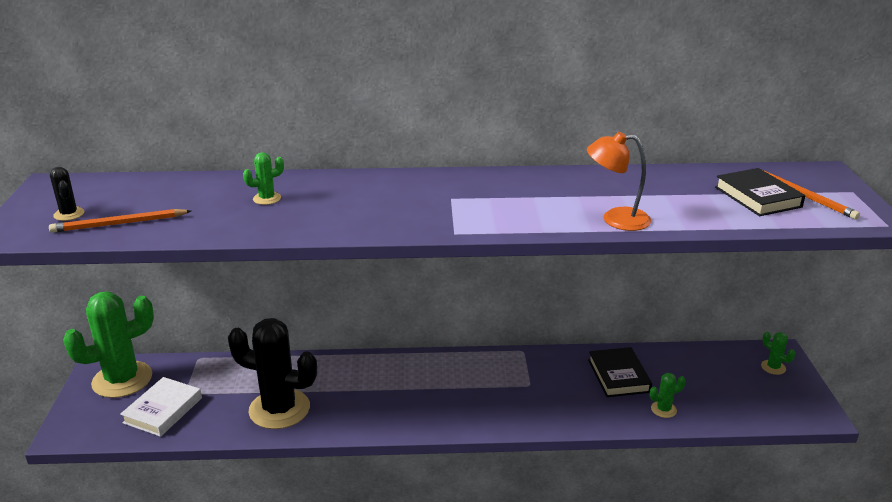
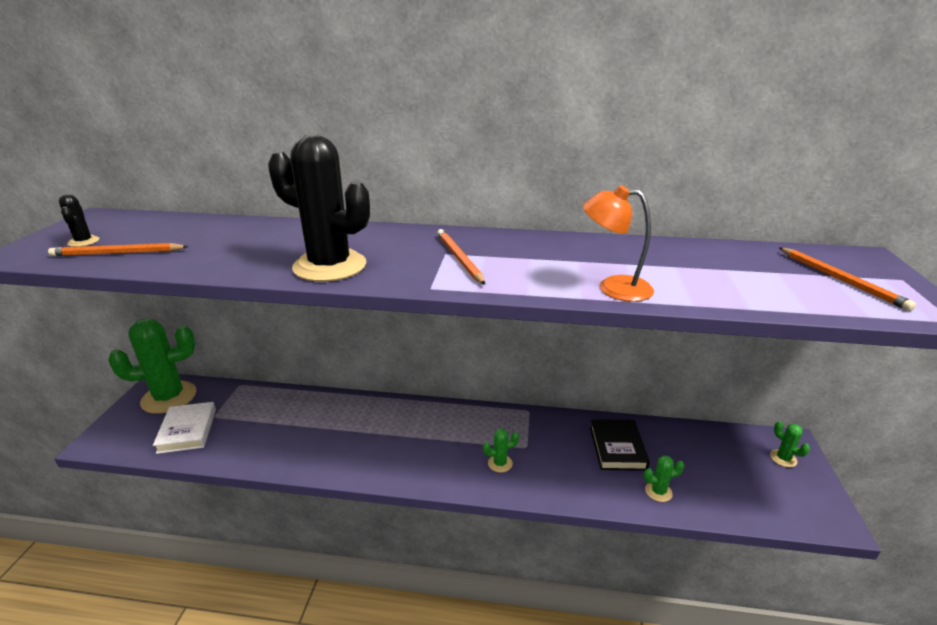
camera: 10 degrees right, 0 degrees up
white book [120,377,202,437] -> white book turned 45 degrees counterclockwise [153,402,216,454]
black cactus [228,318,317,429] -> black cactus moved to [268,135,370,282]
green cactus [243,152,284,205] -> green cactus moved to [483,429,519,473]
black book [715,168,805,216] -> none
none -> orange pencil [437,229,485,285]

